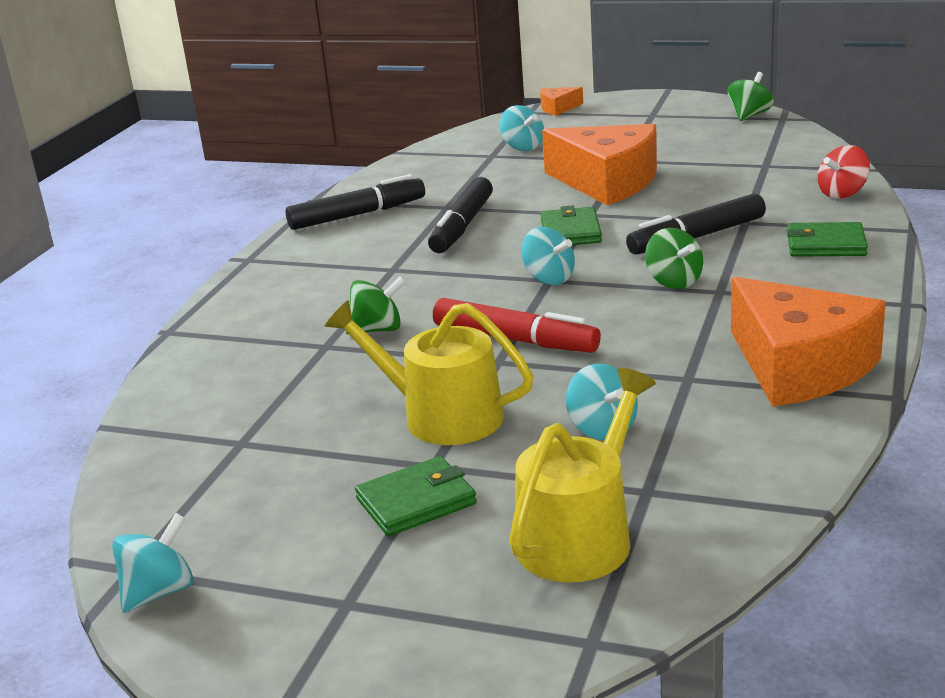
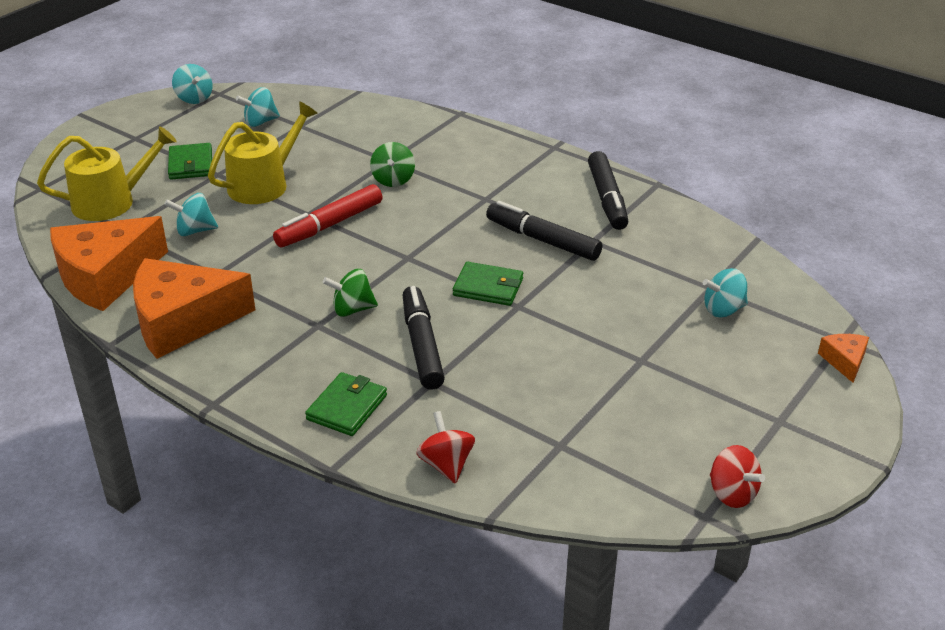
camera: 105 degrees right, 10 degrees up
yellow watering can [509,368,656,583] -> yellow watering can turned 75 degrees counterclockwise [37,126,177,221]
turquoise spinning top [521,227,575,285] -> turquoise spinning top moved to [236,87,280,127]
orange cheese [542,124,657,205] -> orange cheese moved to [50,216,168,311]
green spinning top [728,72,774,121] -> red spinning top [710,445,765,508]

